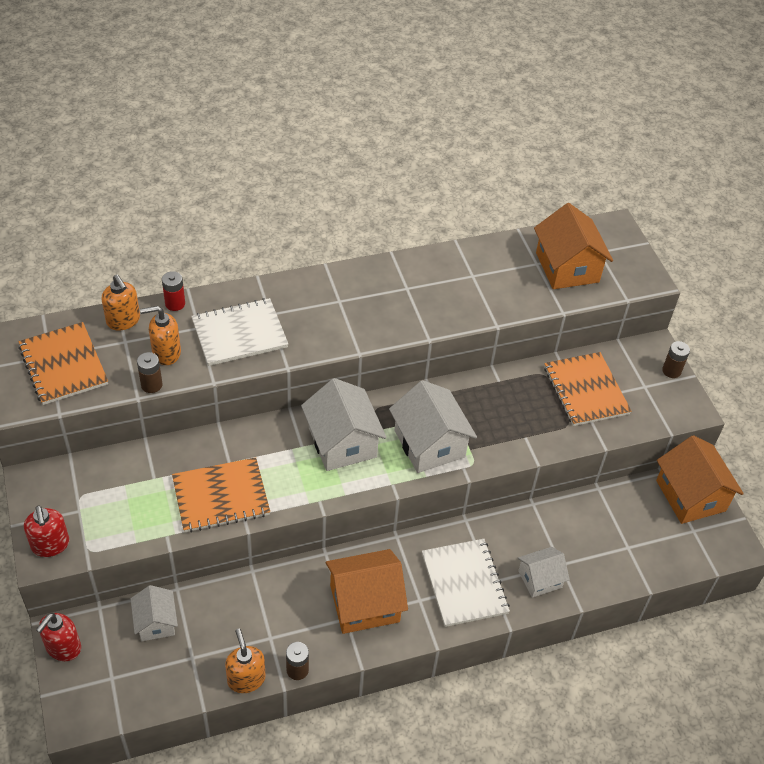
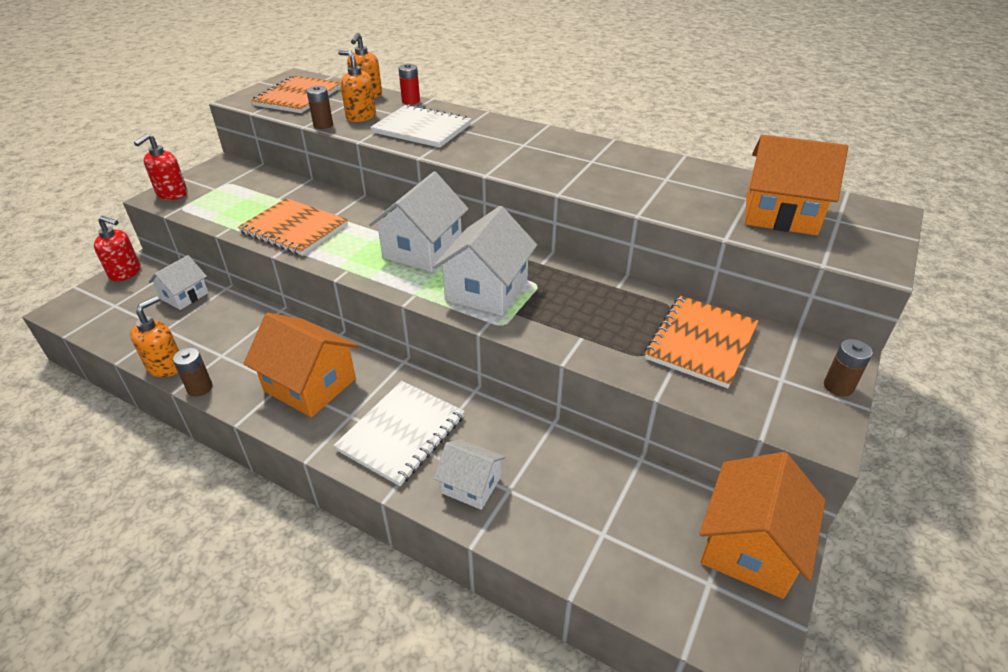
camera: 50 degrees right, 10 degrees down
red soap dispenser [36,613,81,661] -> red soap dispenser turned 150 degrees counterclockwise [94,216,140,281]
orange house [534,203,613,289] -> orange house turned 75 degrees clockwise [745,135,848,236]

